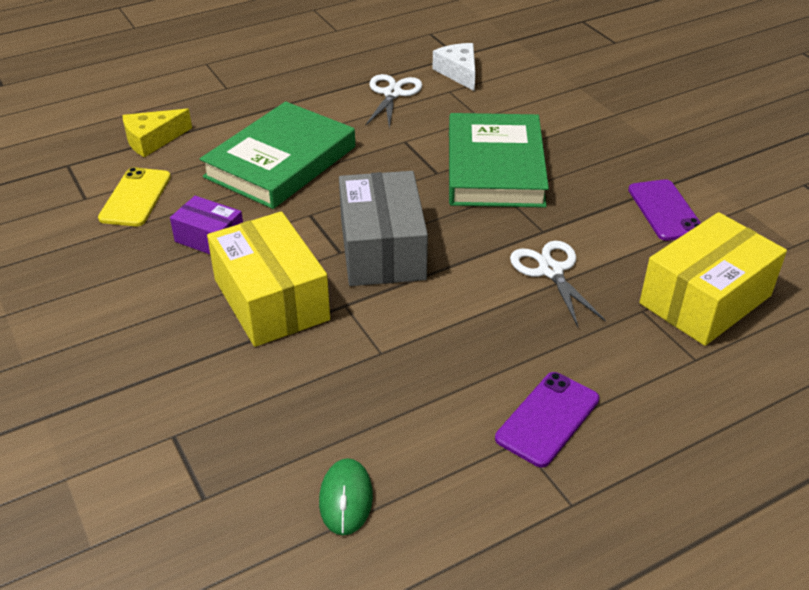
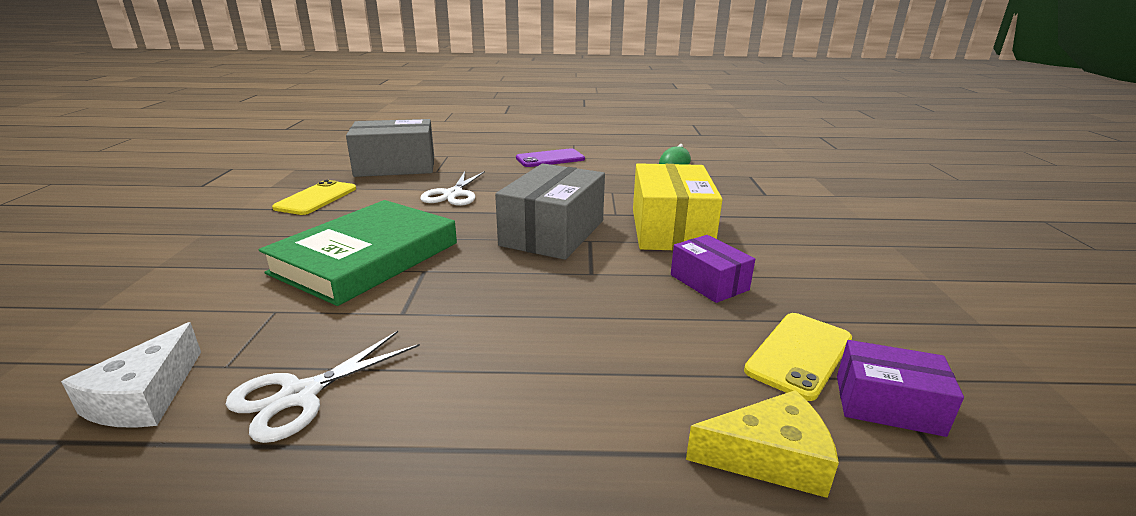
camera: 150 degrees left, 15 degrees down
green book [200,101,355,209] -> none
purple phone [628,179,701,241] -> yellow phone [272,180,356,215]
yellow box [639,212,787,346] -> grey box [346,119,434,177]
none -> purple box [837,340,964,437]

